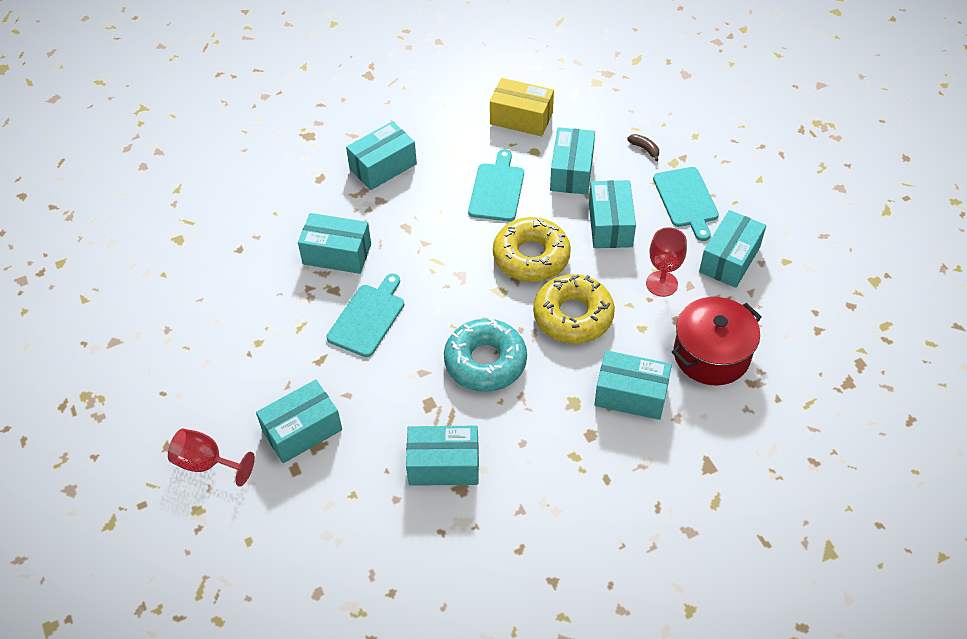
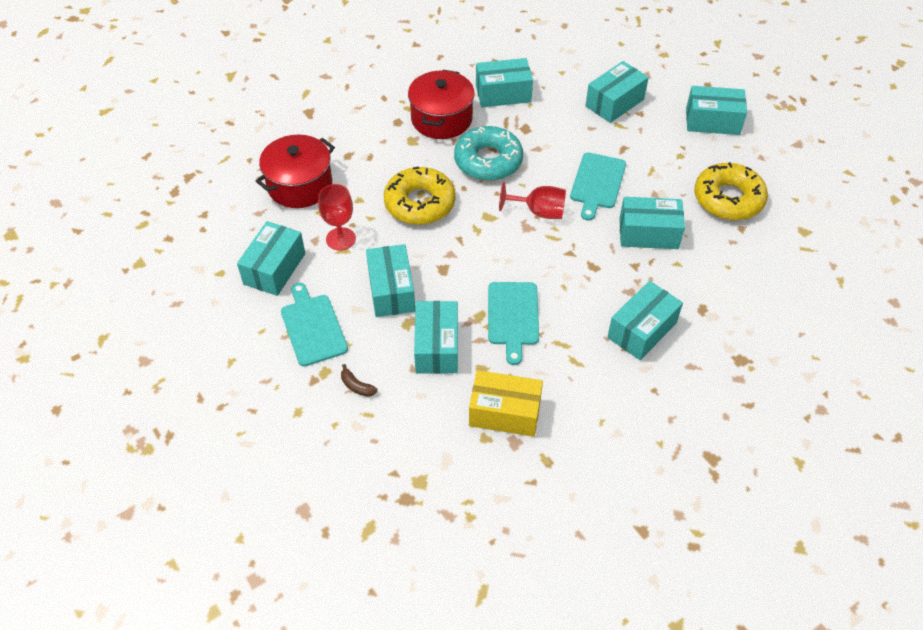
camera: 170 degrees right, 0 degrees up
red goblet [168,429,255,487] -> red goblet moved to [499,182,566,219]
yellow donut [493,217,571,282] -> yellow donut moved to [694,162,768,220]
turquoise box [594,350,672,420] -> turquoise box moved to [686,86,747,135]
none -> red pot [408,70,475,139]

